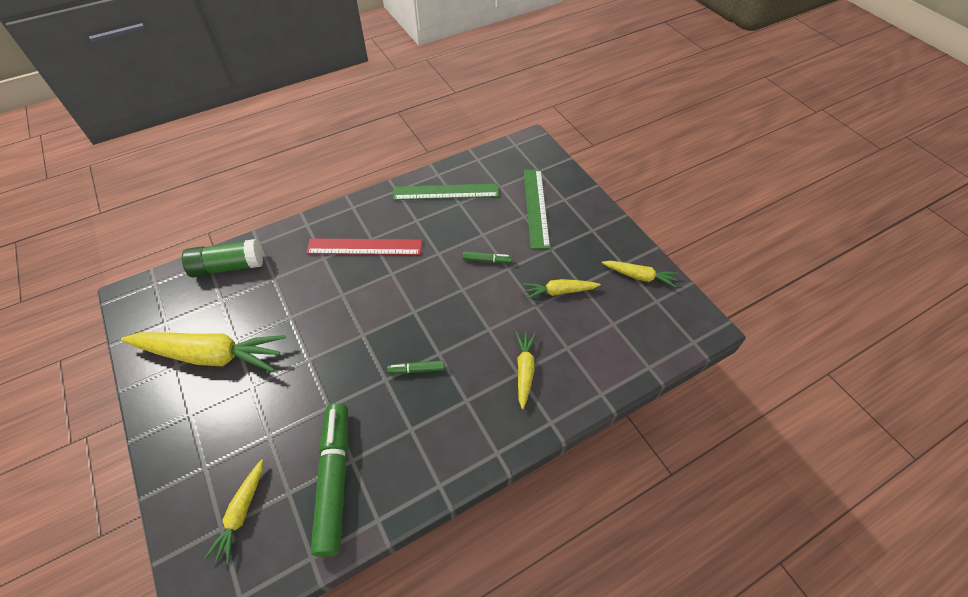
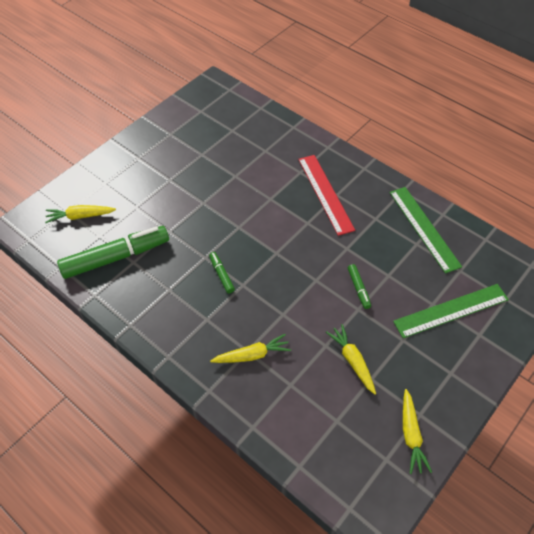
camera: 70 degrees right, 0 degrees up
yellow carrot [121,332,286,372] -> none
green glue stick [182,239,263,278] -> none

